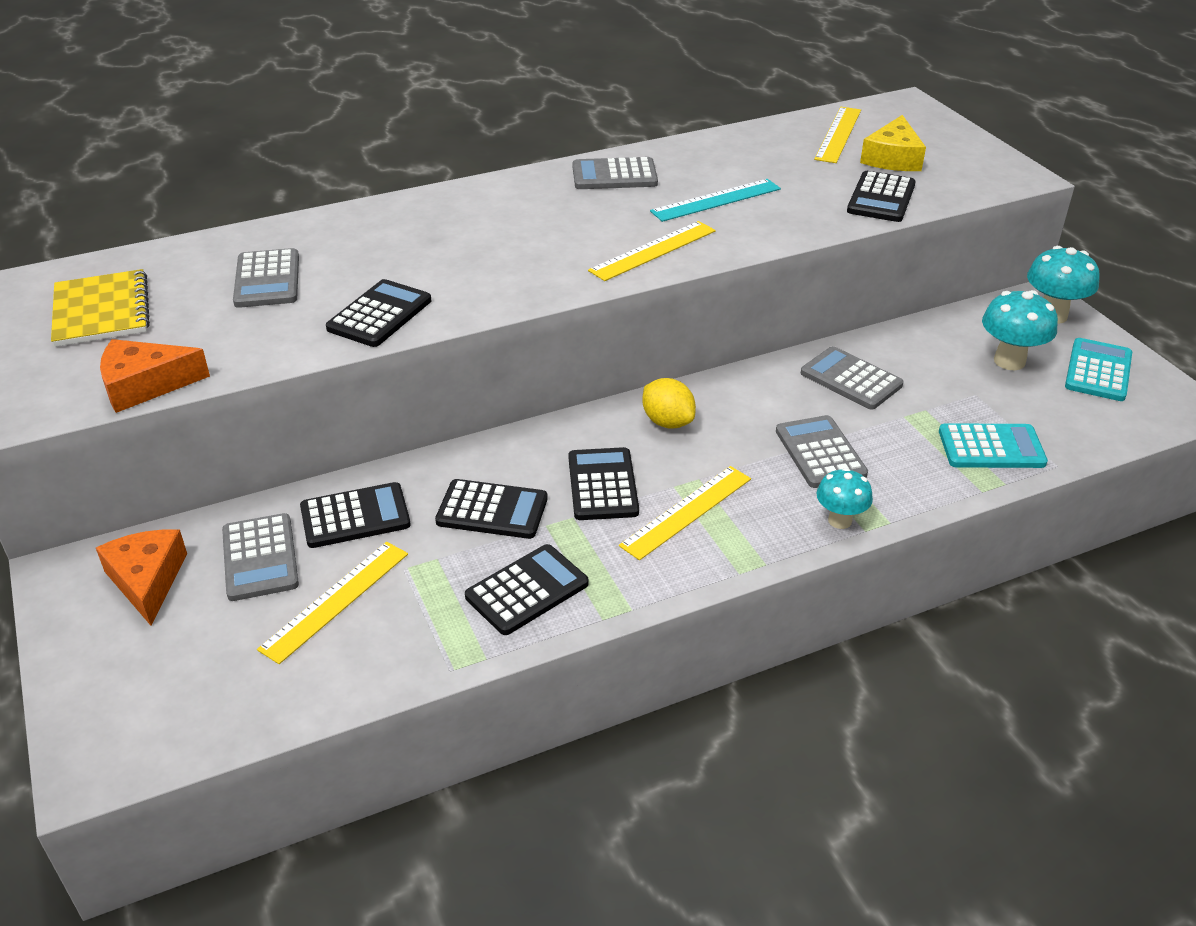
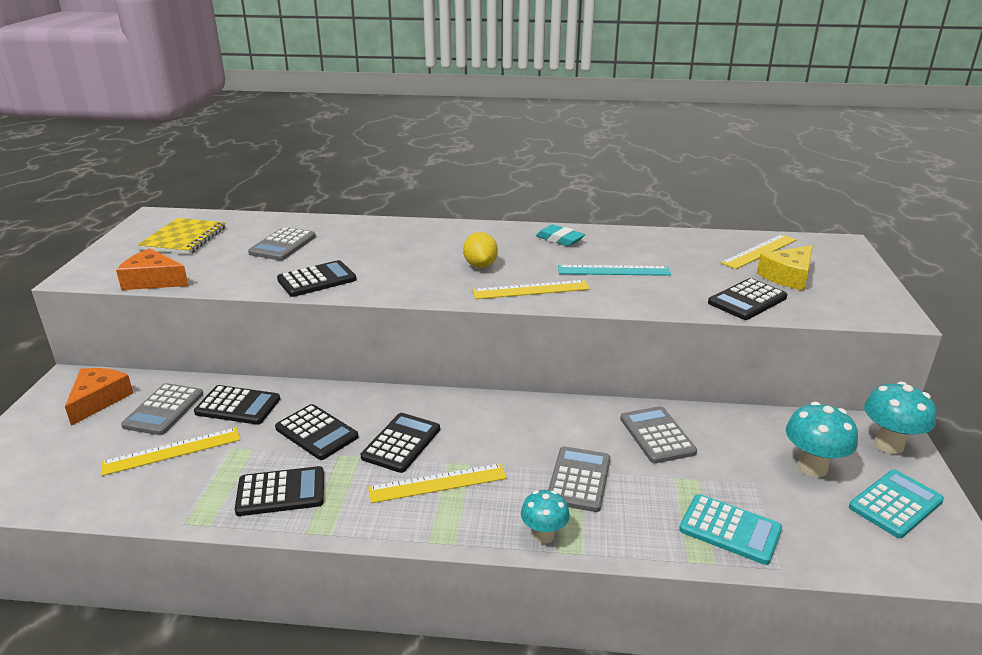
camera: 30 degrees right, 10 degrees down
grey calculator [572,157,658,189] -> turquoise eraser [536,225,585,246]
yellow lemon [642,378,696,428] -> yellow lemon moved to [463,232,498,268]

